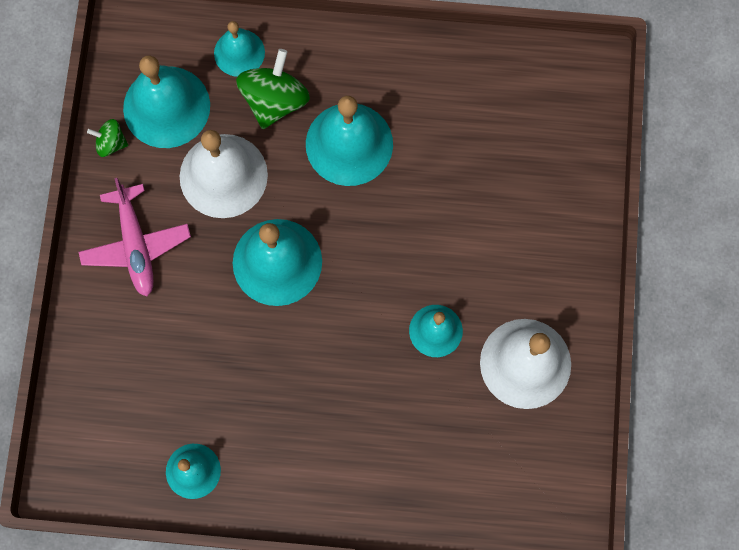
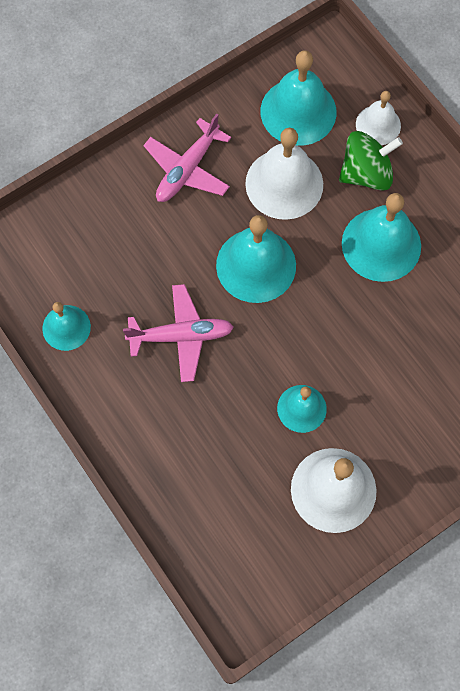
camera: 50 degrees right, 5 degrees down
green spinning top [87,119,128,157] -> none
turquoise bell [214,21,265,77] -> white bell [356,91,401,145]
none -> pink plane [123,284,234,382]

